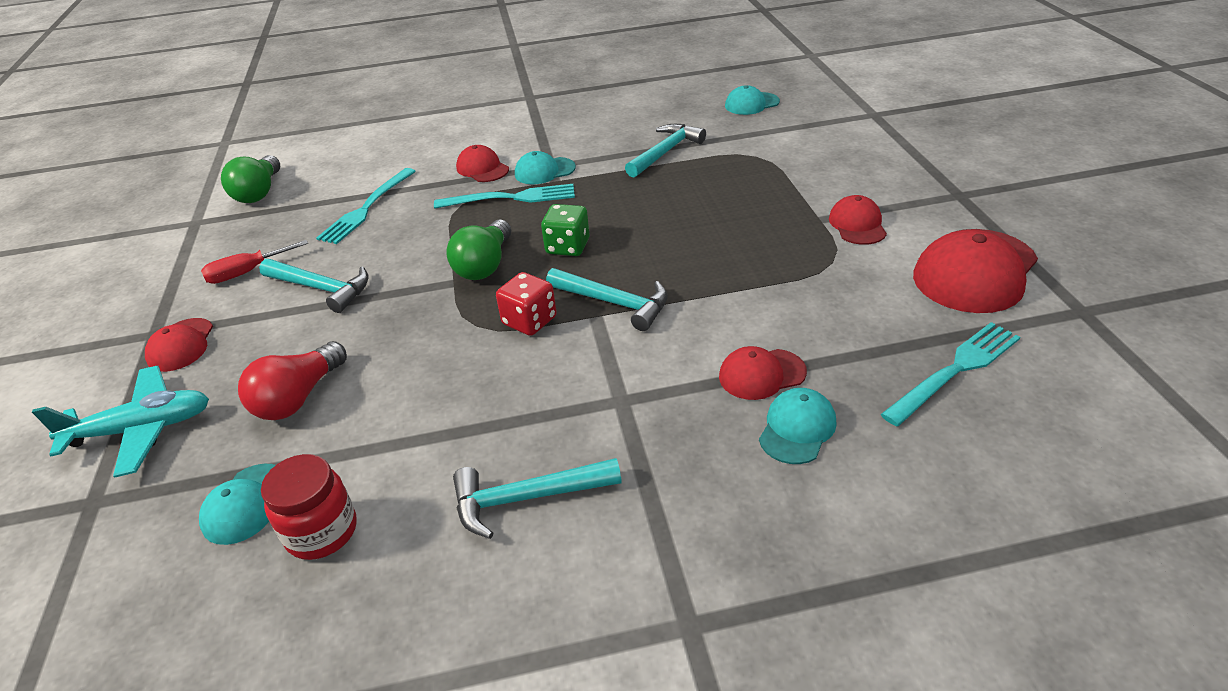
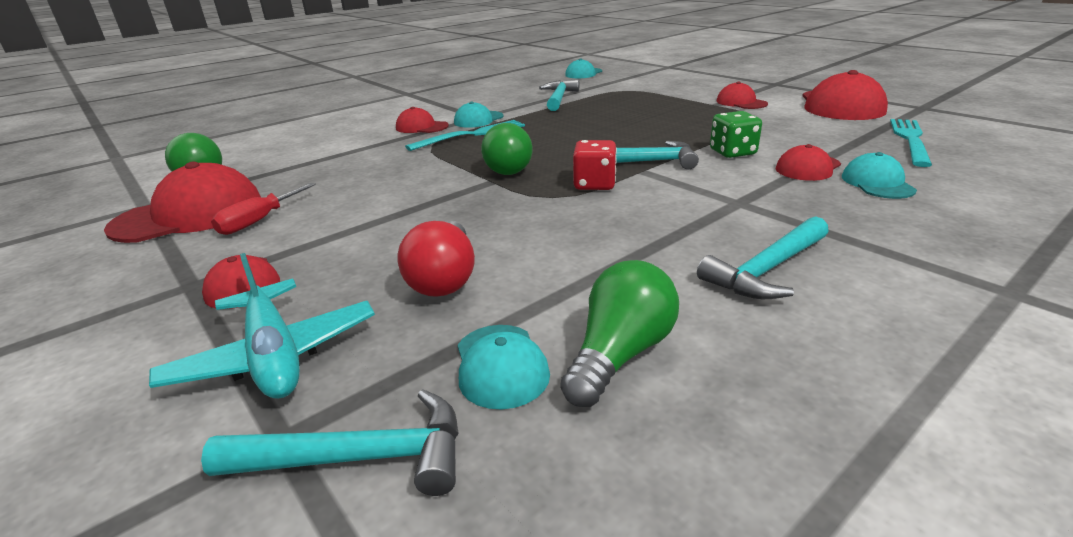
camera: 30 degrees left, 10 degrees down
turquoise plane [32,366,209,478] -> turquoise plane turned 105 degrees clockwise [149,253,375,399]
turquoise hammer [259,259,369,313] -> turquoise hammer moved to [201,389,458,496]
red jar [261,454,357,560] -> green light bulb [560,260,679,407]
turquoise fork [316,168,416,244] -> none
green dice [541,204,590,256] -> green dice moved to [710,111,762,158]
none -> red cap [104,162,261,243]

